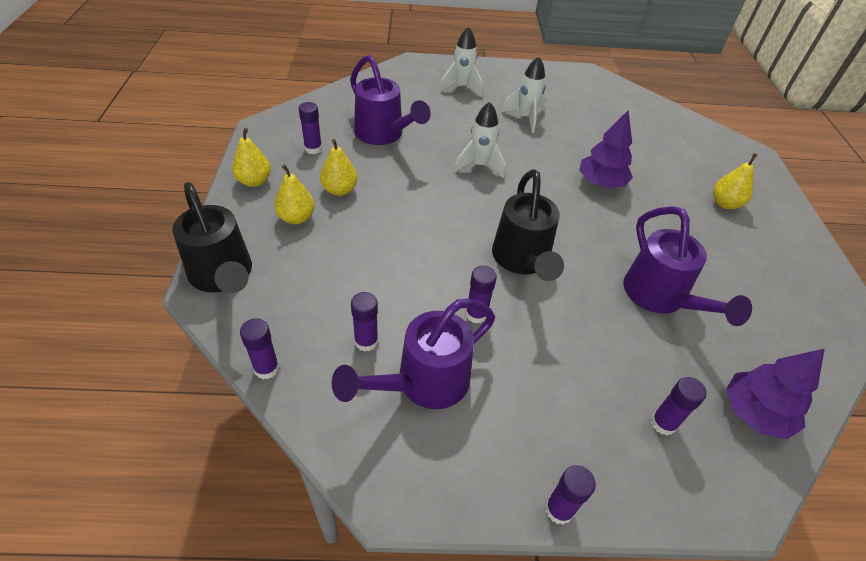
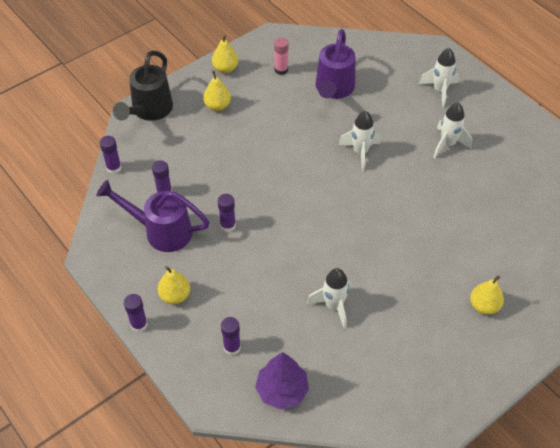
camera: 55 degrees right, 5 degrees up
purple glue stick [299,102,322,154] -> pink glue stick [274,38,289,75]
yellow pear [320,139,357,196] -> yellow pear moved to [158,266,190,304]
black watering can [492,169,564,281] -> none
purple tree [579,111,633,188] -> none
purple watering can [623,206,752,326] -> white rocket [307,268,350,329]

